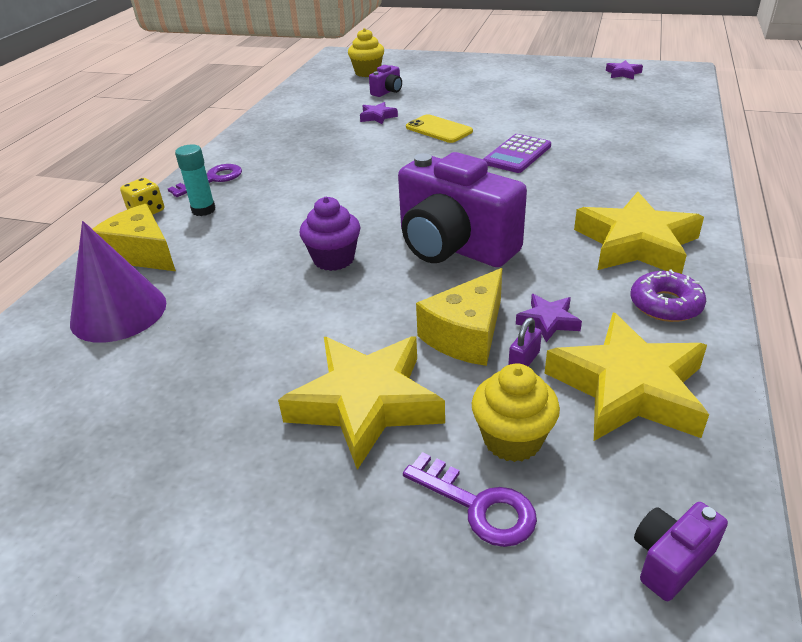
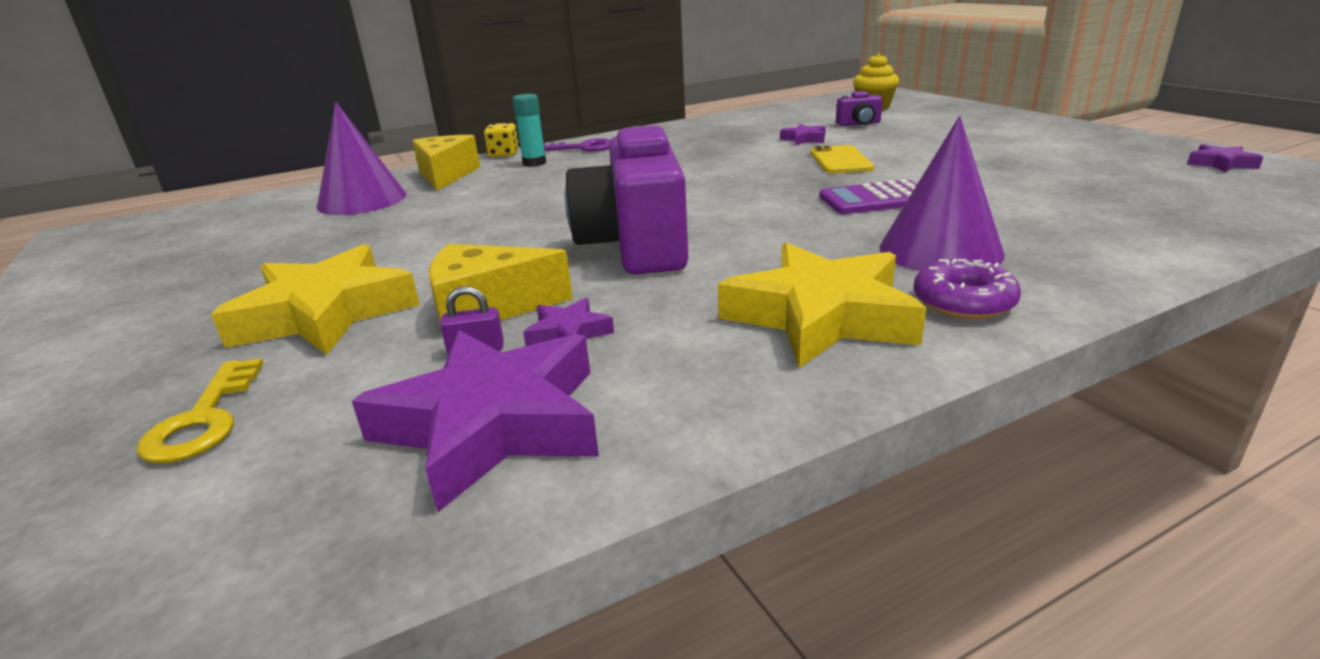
camera: 45 degrees right, 10 degrees down
purple cupcake [300,197,360,271] -> none
purple key [403,452,537,547] -> yellow key [137,358,264,464]
yellow cupcake [472,363,560,462] -> none
yellow star [545,313,709,441] -> purple star [352,330,599,512]
purple donut [631,270,706,322] -> purple donut moved to [913,259,1021,319]
purple camera [634,502,728,601] -> none
none -> purple cone [879,116,1005,271]

